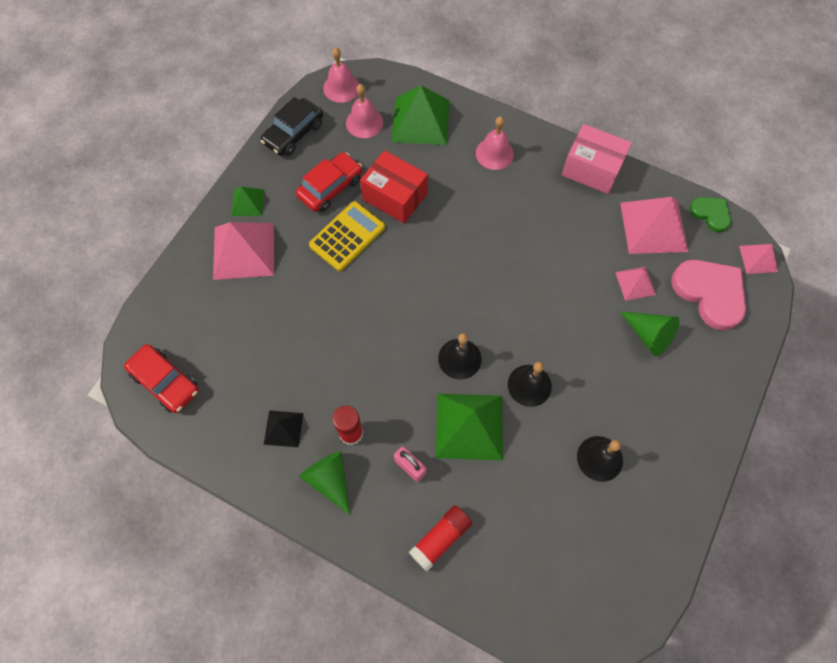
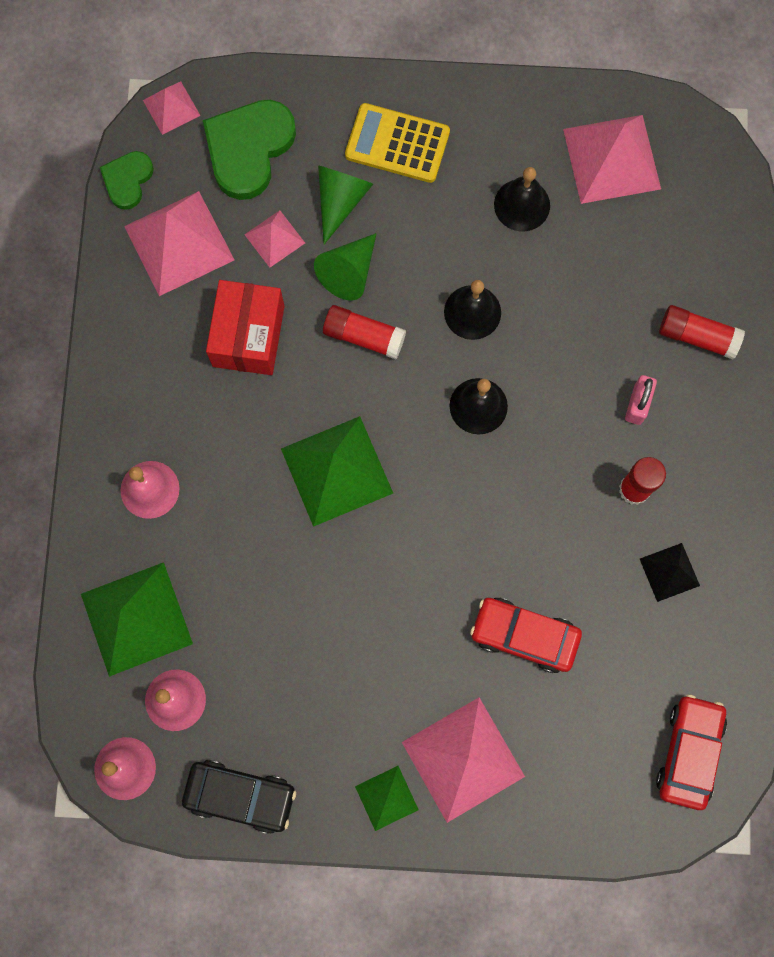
camera: 115 degrees left, 10 degrees up
red car [296,152,362,212] -> red car moved to [470,598,582,673]
green cone [299,451,350,515] -> green cone moved to [314,233,377,300]
yellow calculator [309,201,385,271] -> yellow calculator moved to [345,103,450,183]
red box [360,150,428,224] -> red box moved to [206,280,285,375]
green pyramid [436,394,503,460] -> green pyramid moved to [281,416,393,527]
pink box [562,124,632,194] -> none
pink heart [671,260,746,330] -> green heart [203,100,296,200]
none -> red glue stick [323,305,406,359]
none -> pink pyramid [563,115,661,204]

